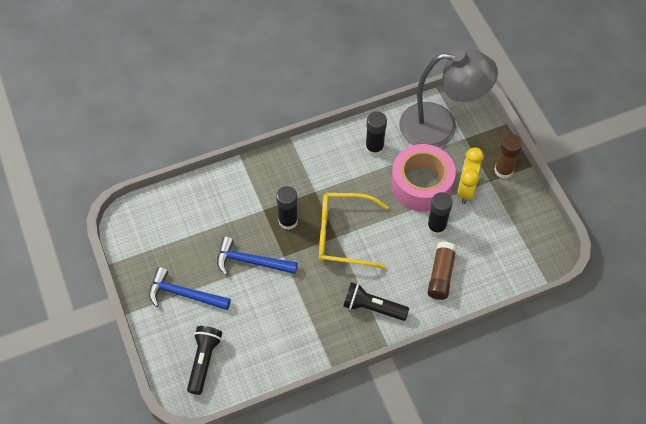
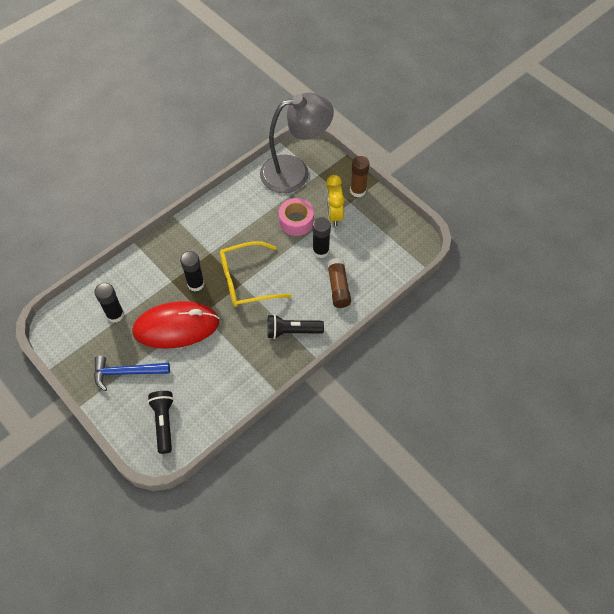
camera: 20 degrees left, 0 degrees up
blue hammer [217,237,298,275] -> red mouse [132,301,219,349]
black glue stick [365,111,387,156] -> black glue stick moved to [95,283,124,323]
pink tape [391,144,456,212] -> pink tape [279,198,314,236], size x0.65

